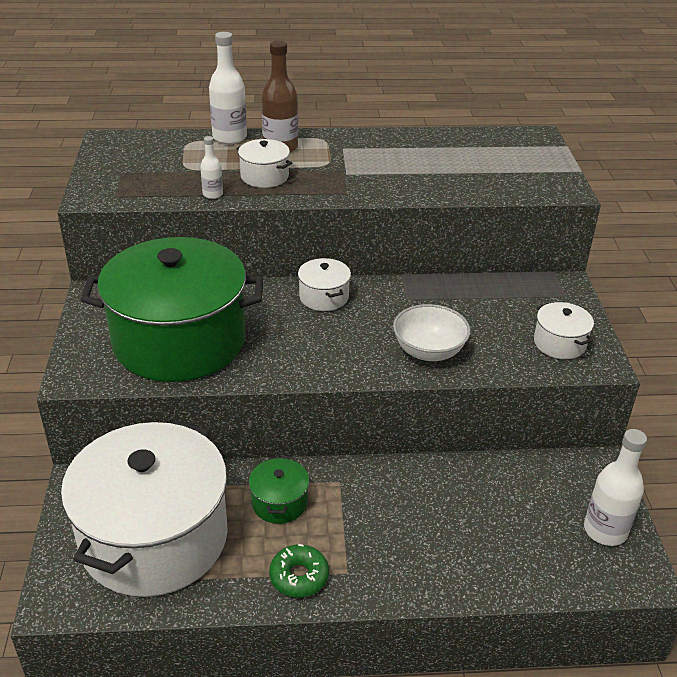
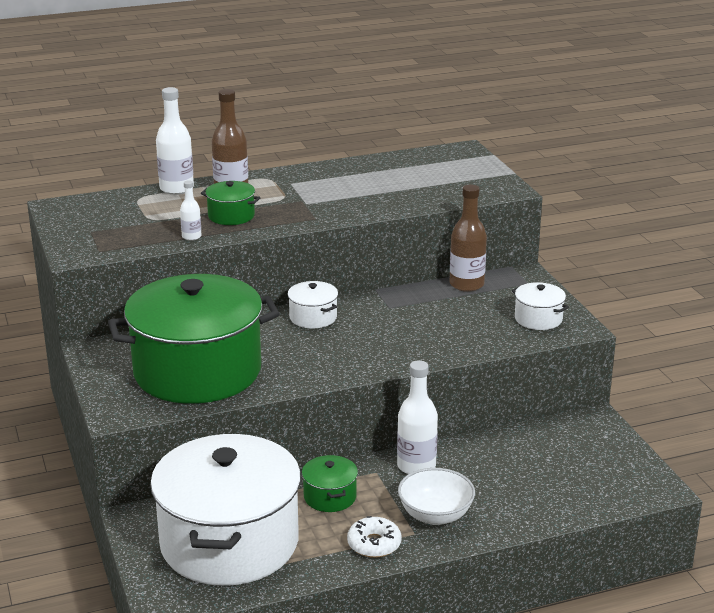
camera: 15 degrees left, 10 degrees down
white pot [237,139,292,188] -> green pot [201,181,260,225]
green donut [269,544,329,598] -> white donut [347,516,402,558]
white bowl [393,304,470,361] -> white bowl moved to [398,468,475,525]
white bottle [584,429,647,546] -> white bottle moved to [397,360,438,474]
none -> brown bottle [450,185,487,292]

